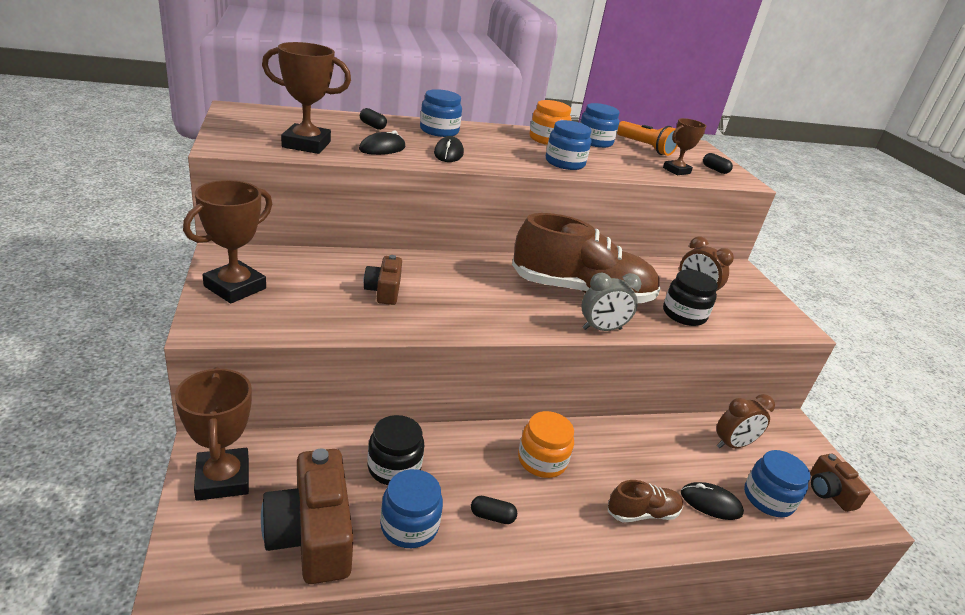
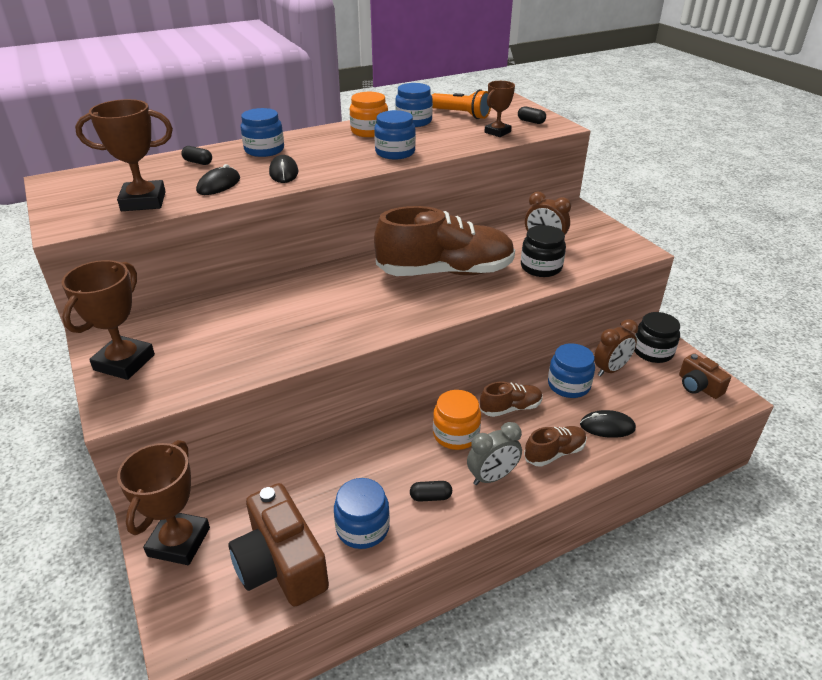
camera: 10 degrees left, 5 degrees up
brown trophy [175,367,252,501] -> brown trophy turned 45 degrees clockwise [117,440,210,565]
brown camera [363,255,402,305] -> none
black jar [367,415,424,485] -> black jar moved to [634,312,680,363]
grey clock [582,273,641,331] -> grey clock moved to [467,422,522,485]
blue jar [744,450,810,517] -> blue jar moved to [548,343,595,398]
none -> brown shoe [480,382,543,417]

